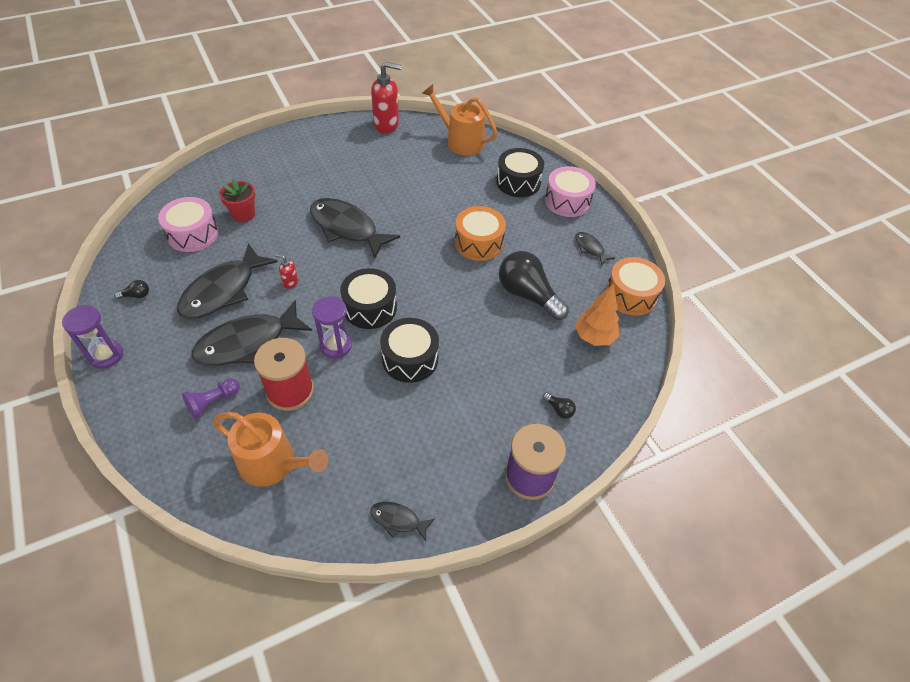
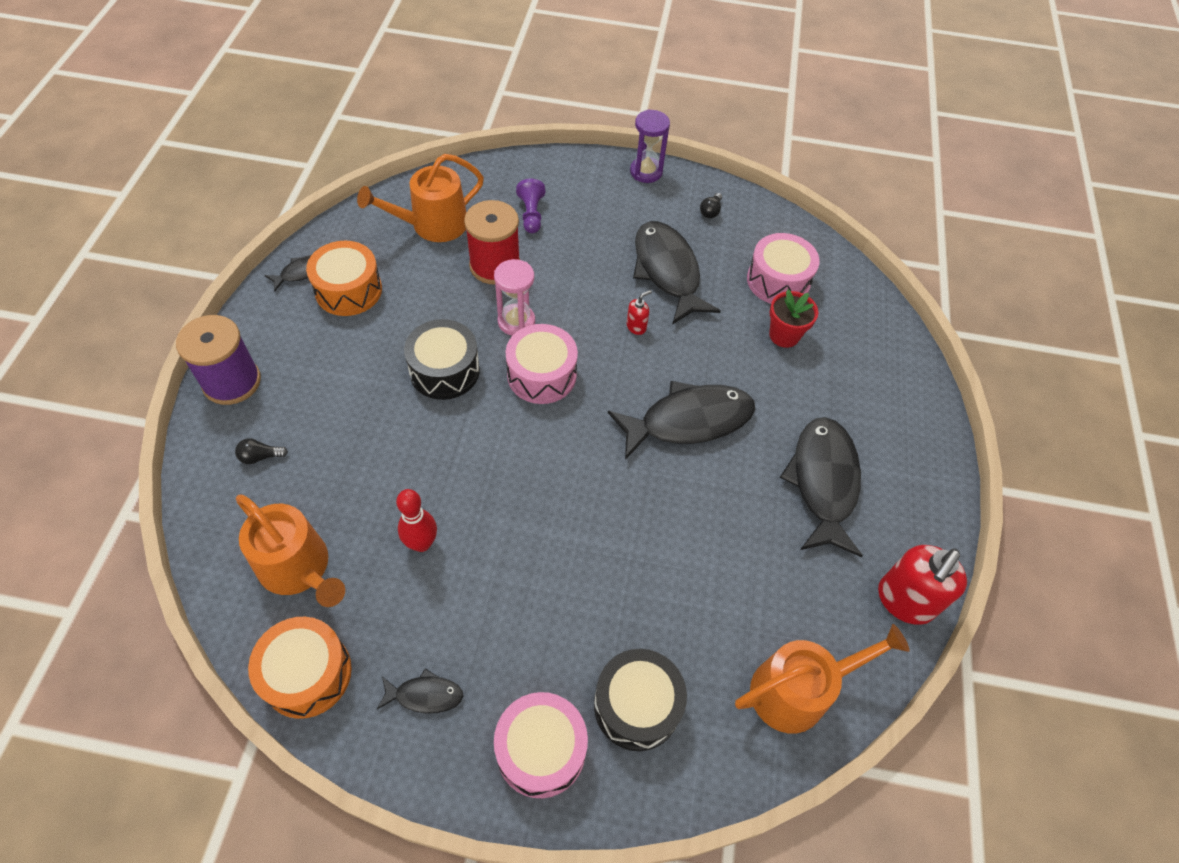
camera: 125 degrees right, 5 degrees up
black fish [192,300,312,365] -> black fish moved to [780,417,863,557]
purple hourglass [312,296,352,359] -> pink hourglass [494,259,535,336]
black drum [340,268,397,329] -> pink drum [506,324,578,404]
orange drum [455,206,506,261] -> orange drum moved to [306,241,382,316]
black light bulb [499,251,569,320] -> red bowling pin [396,489,437,552]
orange tree [575,284,619,346] -> orange watering can [236,495,345,607]

